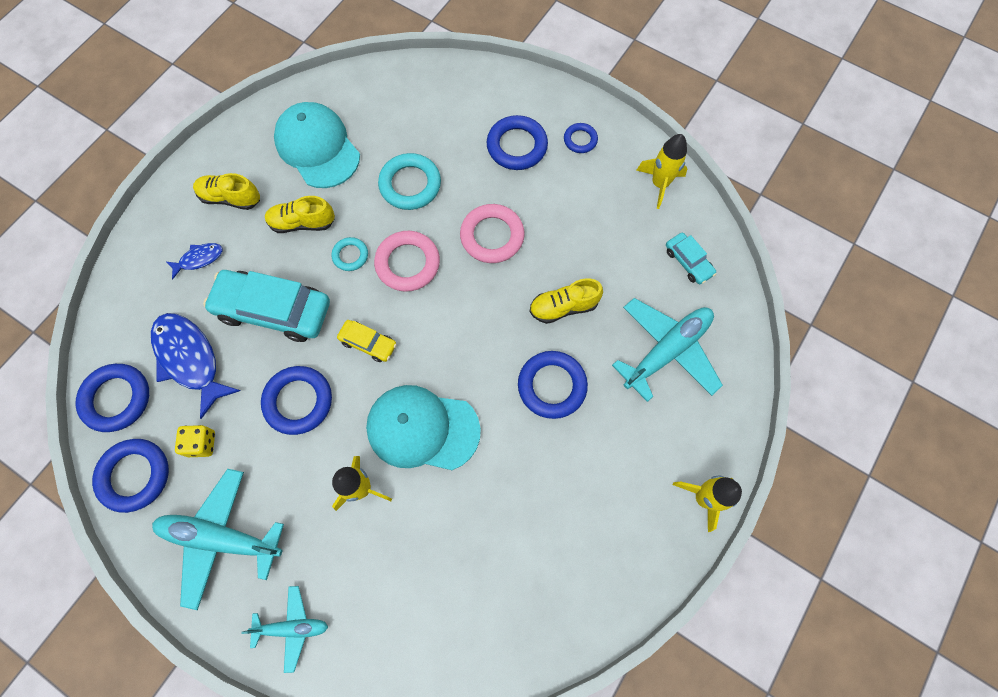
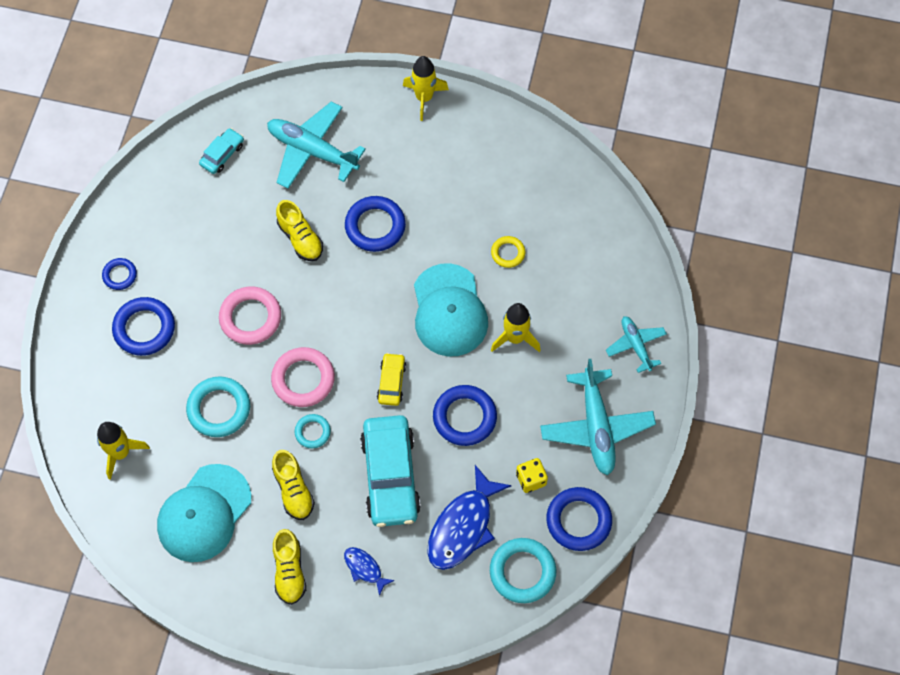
camera: 110 degrees left, 5 degrees down
blue ring [76,364,149,432] -> turquoise ring [490,538,556,603]
yellow rocket [636,134,688,209] -> yellow rocket moved to [97,422,150,480]
none -> yellow ring [491,236,526,268]

